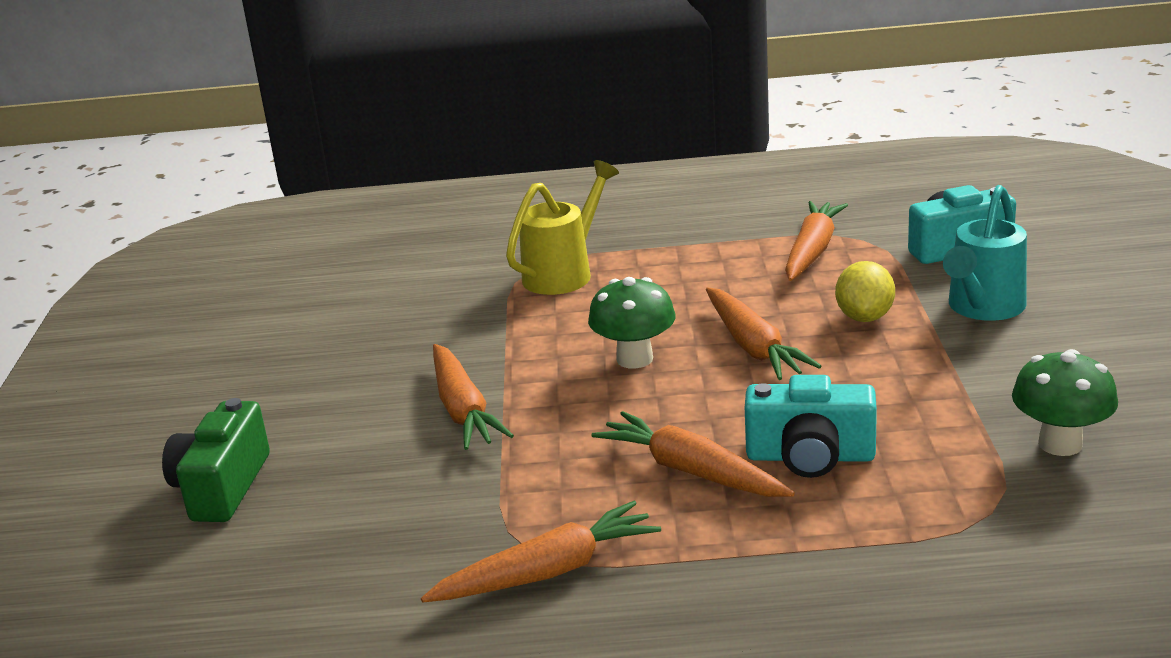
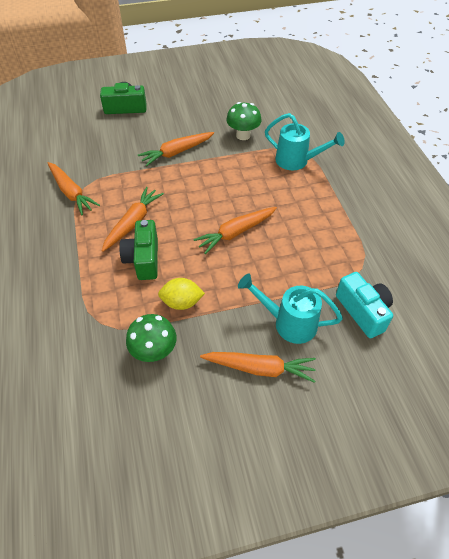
camera: 75 degrees right, 25 degrees up
yellow watering can [506,160,619,295] -> turquoise watering can [265,113,345,170]
green mushroom [588,277,676,369] -> green mushroom moved to [226,102,261,140]
turquoise camera [745,375,877,478] -> green camera [119,220,158,280]
orange carrot [785,201,848,281] -> orange carrot moved to [200,352,316,383]
yellow lemon [835,261,895,322] -> yellow lemon moved to [158,278,205,310]

